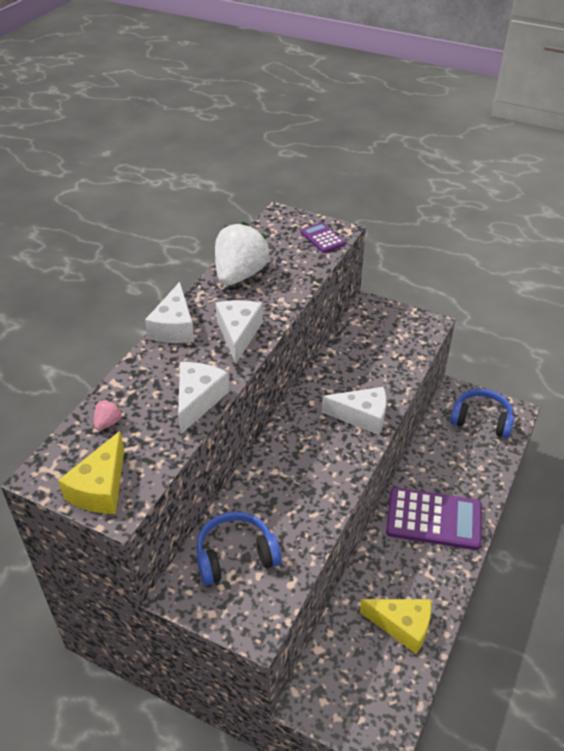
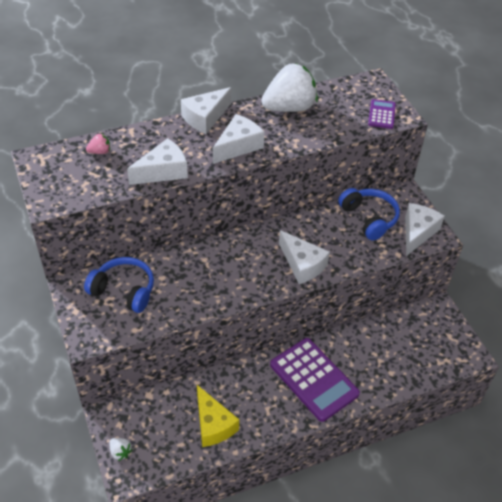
camera: 40 degrees right, 5 degrees up
yellow cheese [58,431,124,514] -> none
blue headphones [450,389,514,438] -> blue headphones moved to [338,188,400,241]
none -> white strawberry [109,438,133,461]
none -> white cheese [405,203,444,256]

